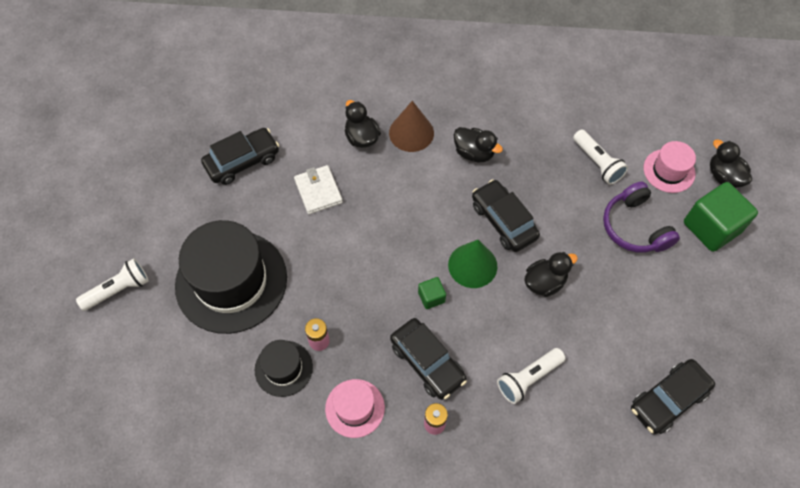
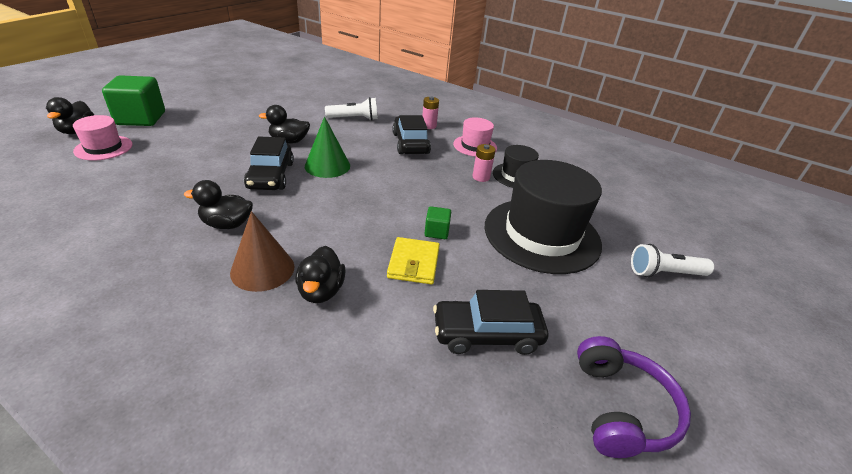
camera: 155 degrees left, 25 degrees down
white wallet [294,165,343,214] -> yellow wallet [387,237,440,285]
green cube [418,277,446,309] -> green cube moved to [425,206,451,239]
black duck [454,127,503,162] -> black duck turned 60 degrees counterclockwise [184,180,253,229]
white flashlight [573,129,628,185] -> none
purple headphones [603,181,680,252] -> purple headphones moved to [577,336,691,458]
black car [631,359,715,434] -> none

